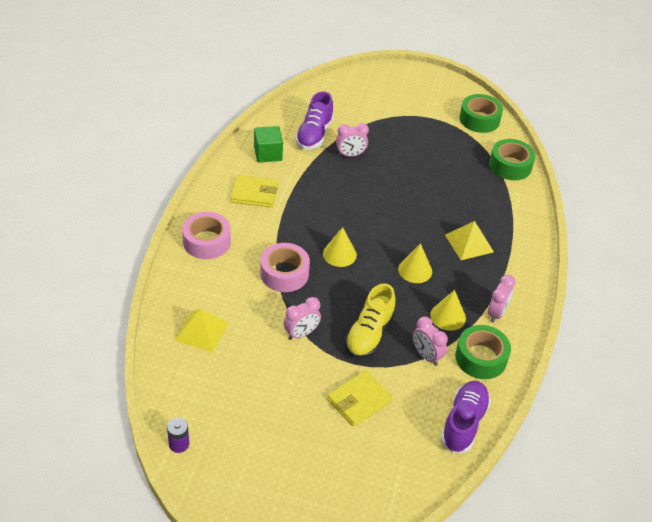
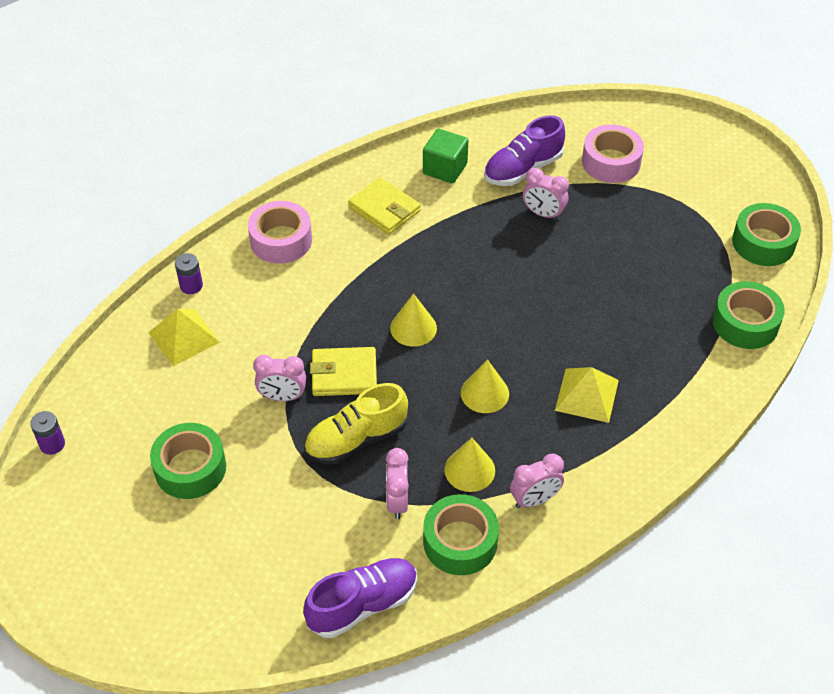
camera: 40 degrees right, 5 degrees up
pink tape [260,243,310,292] -> pink tape moved to [582,124,644,183]
yellow wallet [327,370,392,427] -> yellow wallet moved to [310,347,377,396]
none -> green tape [150,423,226,499]
none -> purple battery [175,253,203,294]

